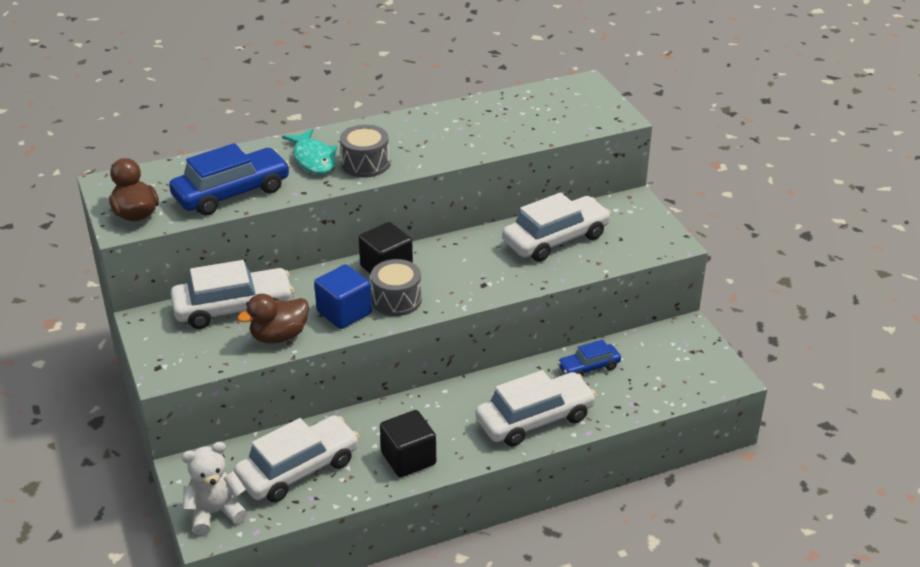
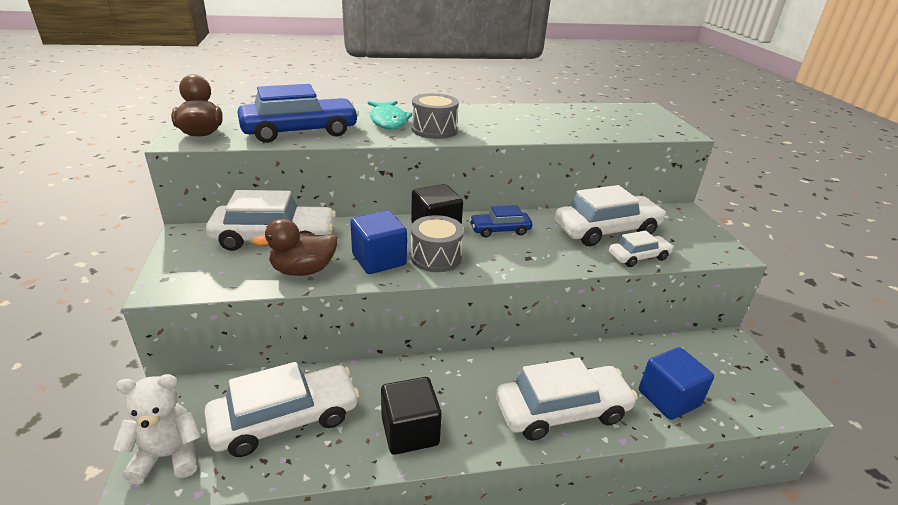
camera: 10 degrees right, 5 degrees down
blue car [558,339,621,377] -> blue car moved to [469,205,532,238]
none -> white car [609,231,674,267]
none -> blue cube [639,347,714,420]

